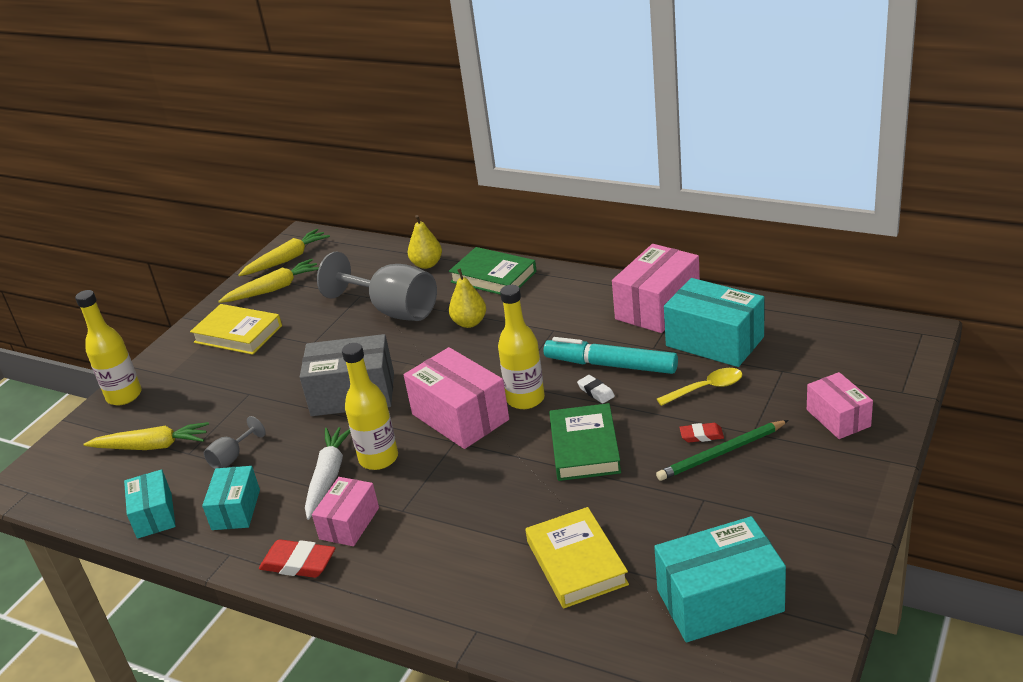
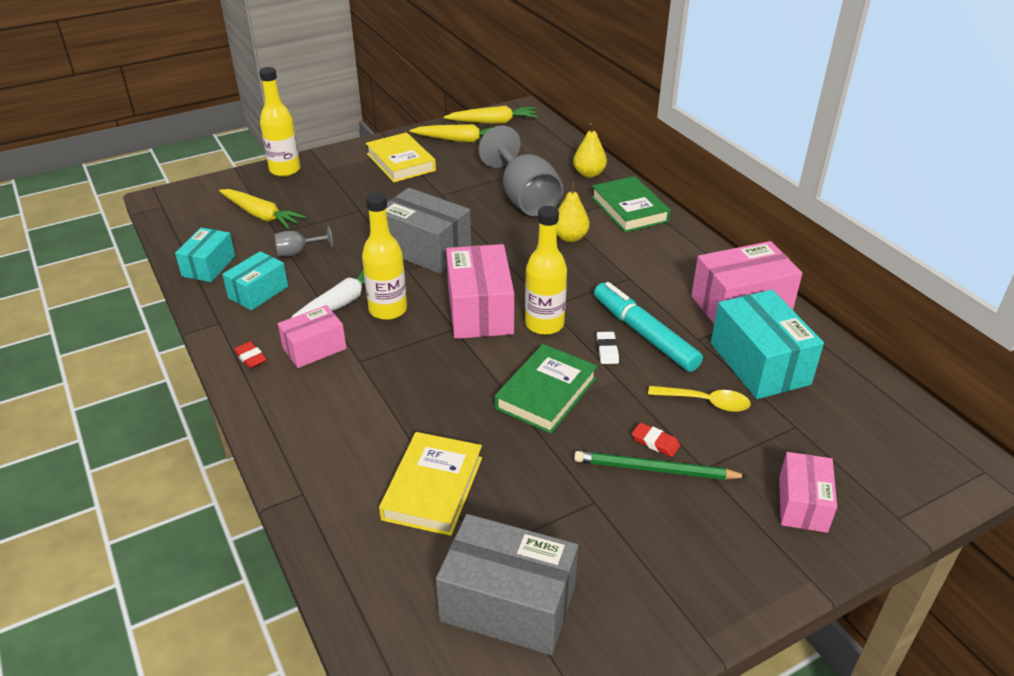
camera: 30 degrees right, 5 degrees up
red eraser [259,539,335,578] -> red eraser [234,341,267,369], size x0.60
turquoise box [654,516,786,642] -> grey box [436,514,578,655]

